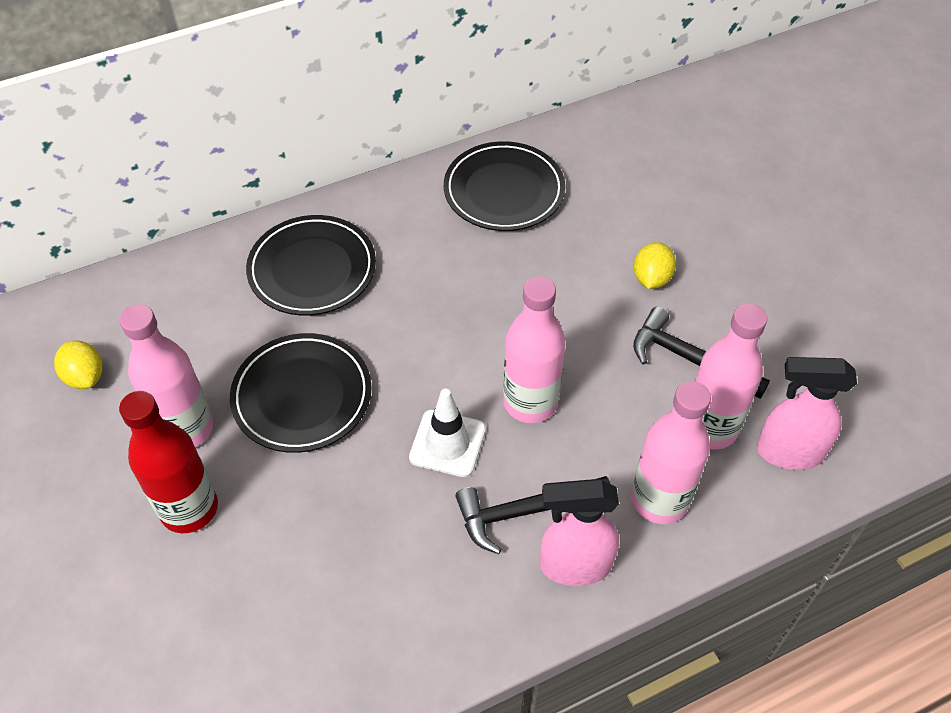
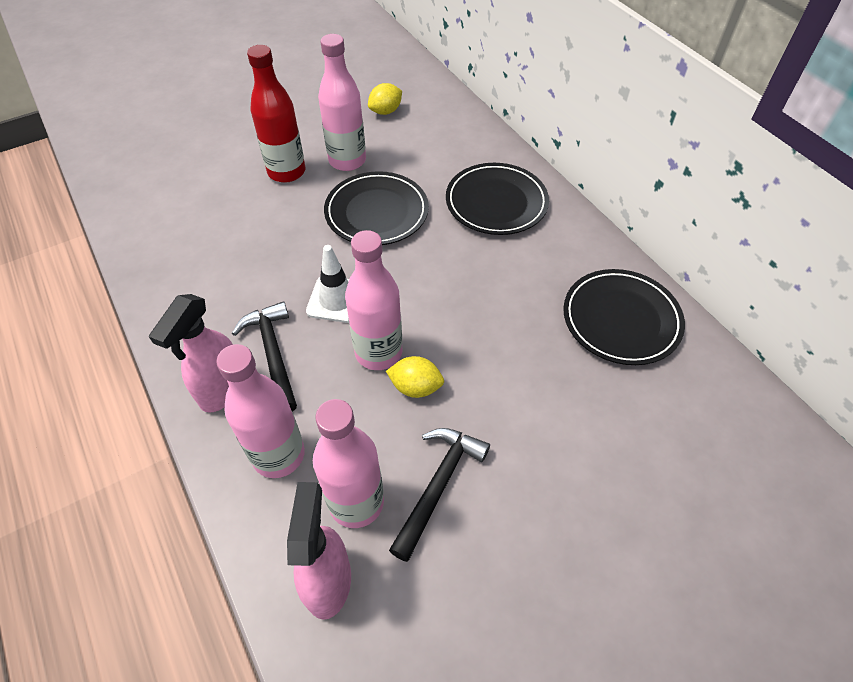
camera: 85 degrees right, 0 degrees up
pink spray bottle [540,479,619,586] -> pink spray bottle turned 150 degrees counterclockwise [149,294,233,413]
yellow lemon [634,242,676,289] -> yellow lemon moved to [386,356,444,398]

